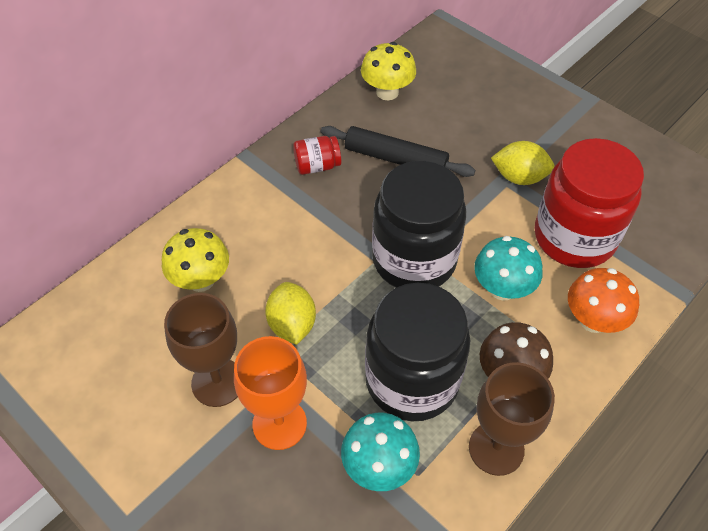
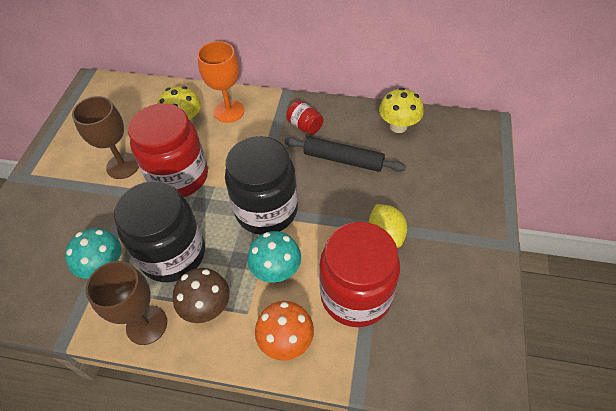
camera: 60 degrees right, 0 degrees up
orange goblet [234,336,307,450] -> orange goblet moved to [197,41,244,123]
yellow lemon [265,282,316,345] -> red jar [128,103,208,197]
black rolling pin [321,126,475,177] -> black rolling pin turned 60 degrees counterclockwise [284,137,406,172]

